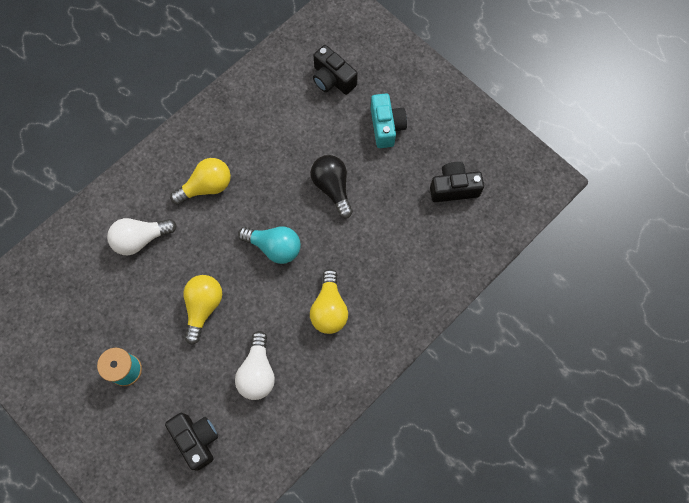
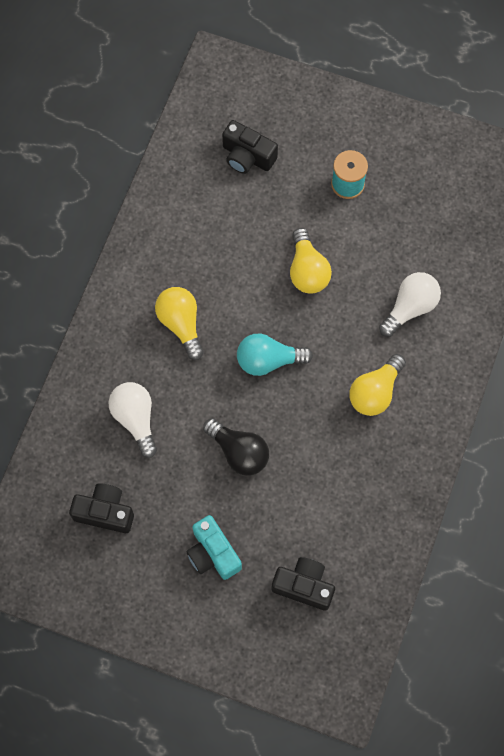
camera: 155 degrees right, 0 degrees up
white light bulb [235,331,275,400] -> white light bulb moved to [109,382,157,458]
black camera [430,162,484,202] -> black camera turned 135 degrees counterclockwise [69,483,134,533]

